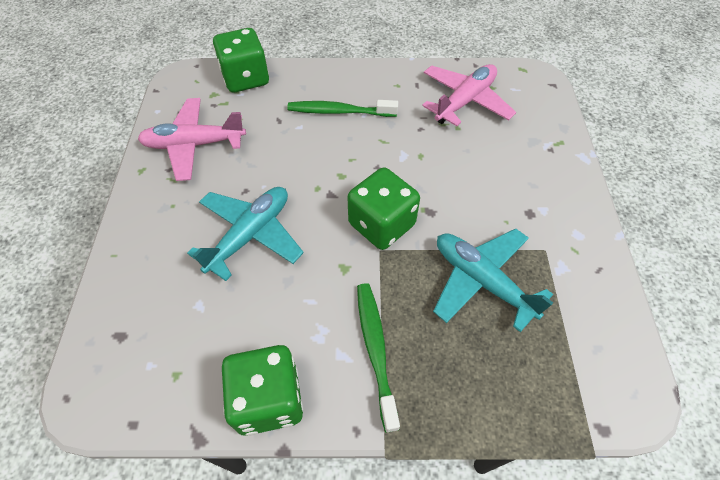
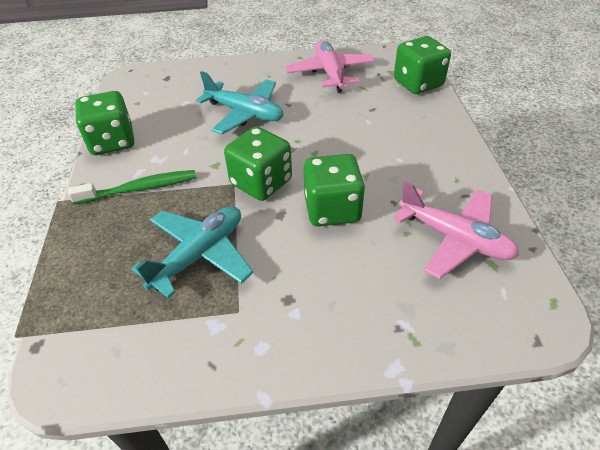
camera: 85 degrees right, 10 degrees down
green toothbrush [287,100,398,117] -> none
none -> green dice [304,154,365,226]

